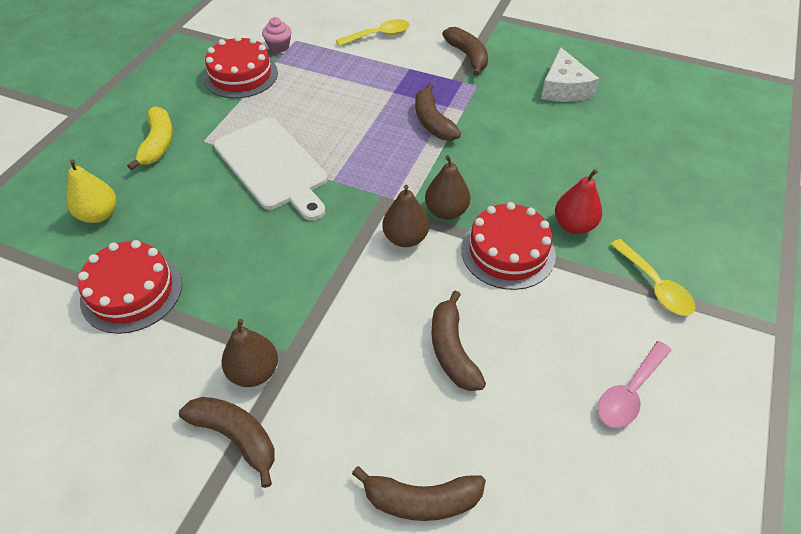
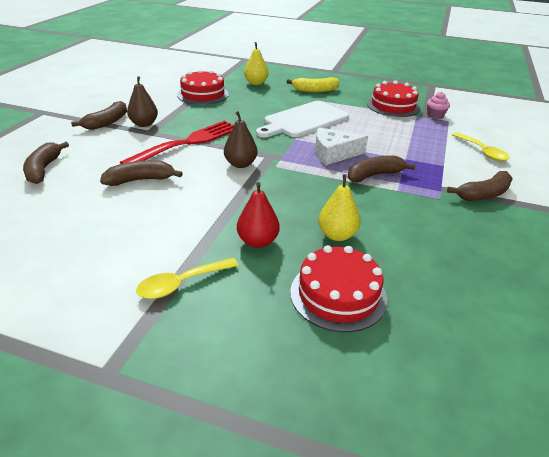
camera: 85 degrees right, 15 degrees down
brown pear [425,155,470,220] -> none
red cake [461,202,556,290] -> red cake moved to [290,245,387,332]
white cheese [541,48,599,102] -> white cheese moved to [315,127,368,165]
pink spoon [598,341,671,428] -> none
none -> red fork [120,121,234,164]
none -> yellow pear [318,174,361,241]

